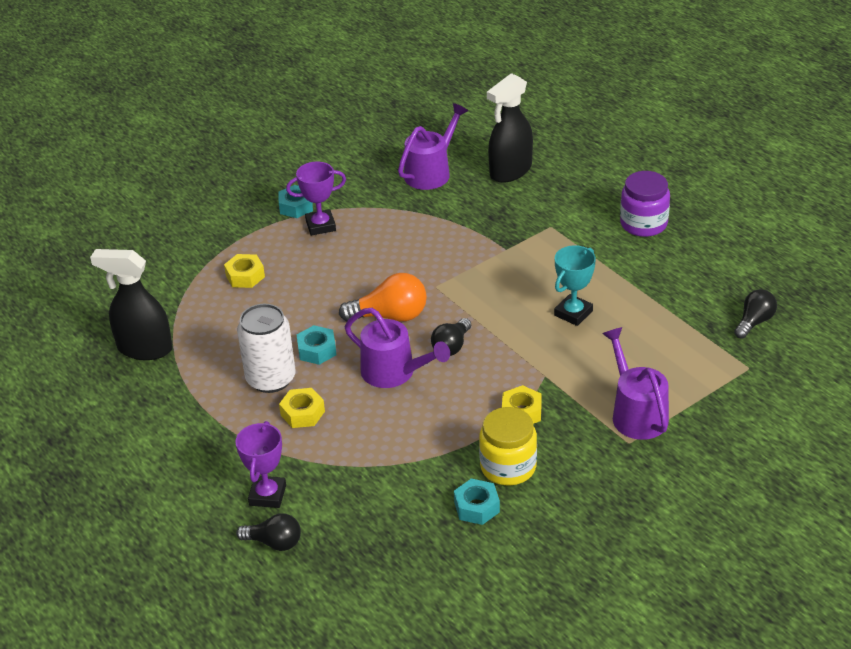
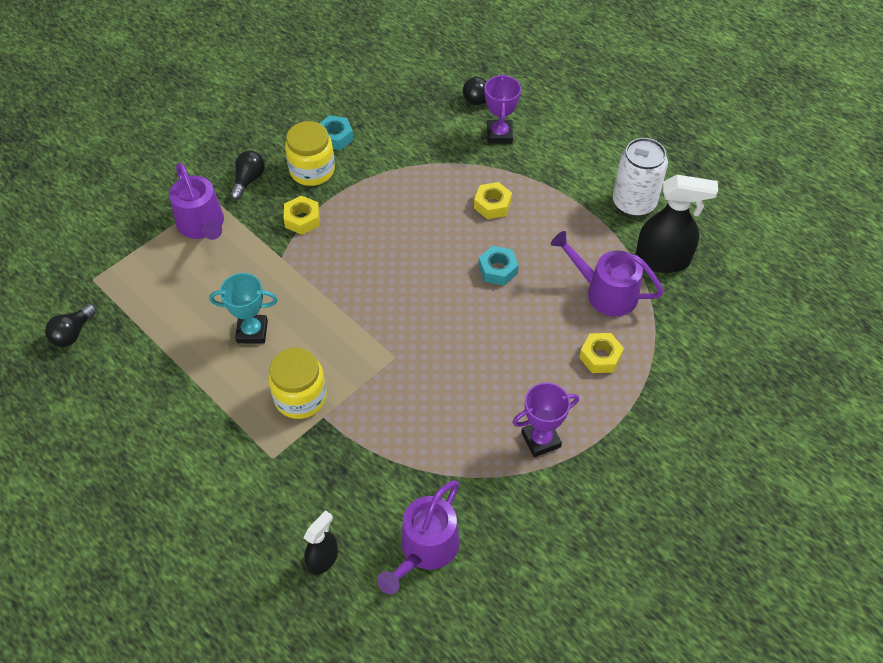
camera: 170 degrees right, 15 degrees up
white can [237,304,296,393] -> white can moved to [613,138,668,216]
turquoise nut [278,185,313,218] -> none
orange light bulb [339,273,427,321] -> none
purple watering can [345,308,450,388] -> purple watering can moved to [551,231,664,316]
black light bulb [431,318,471,356] -> black light bulb moved to [230,151,265,200]
black spray bottle [487,73,533,183] -> black spray bottle [304,510,338,575], size x0.57
turquoise trophy [554,245,596,326] -> turquoise trophy turned 60 degrees clockwise [209,273,278,343]
purple jar [620,171,670,237] -> none
none -> yellow jar [268,348,327,419]

